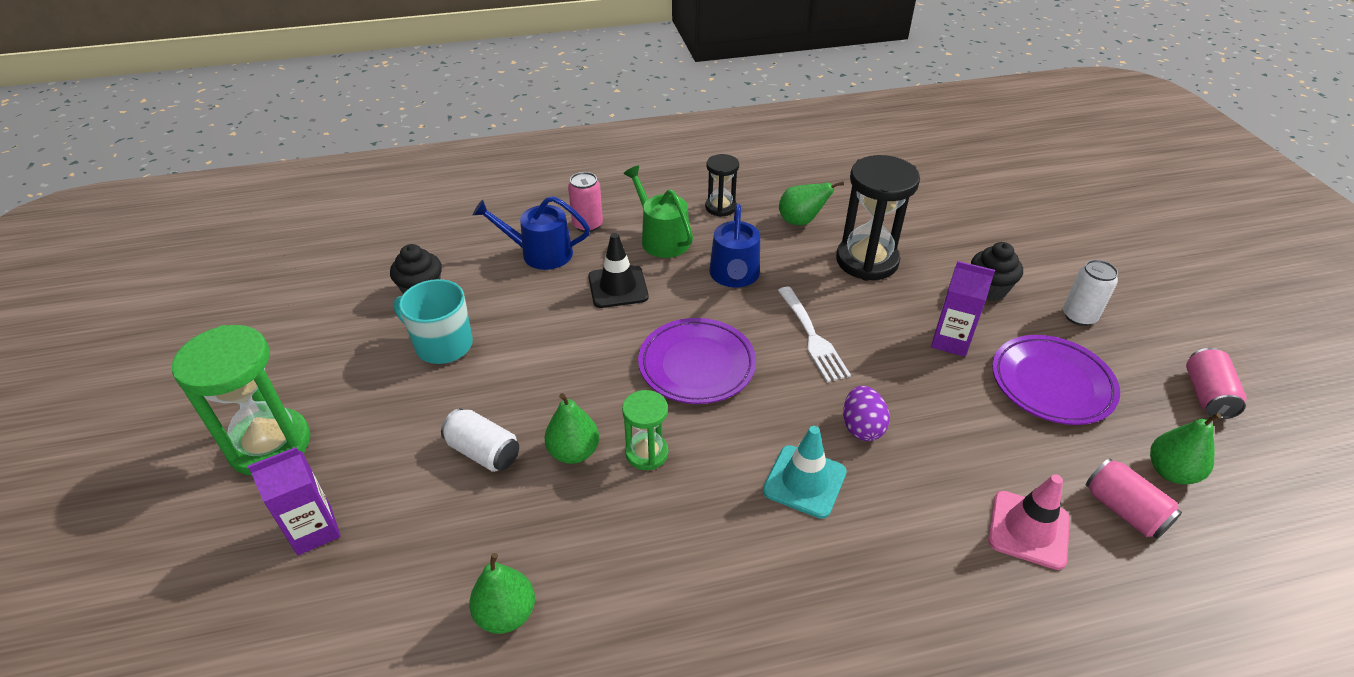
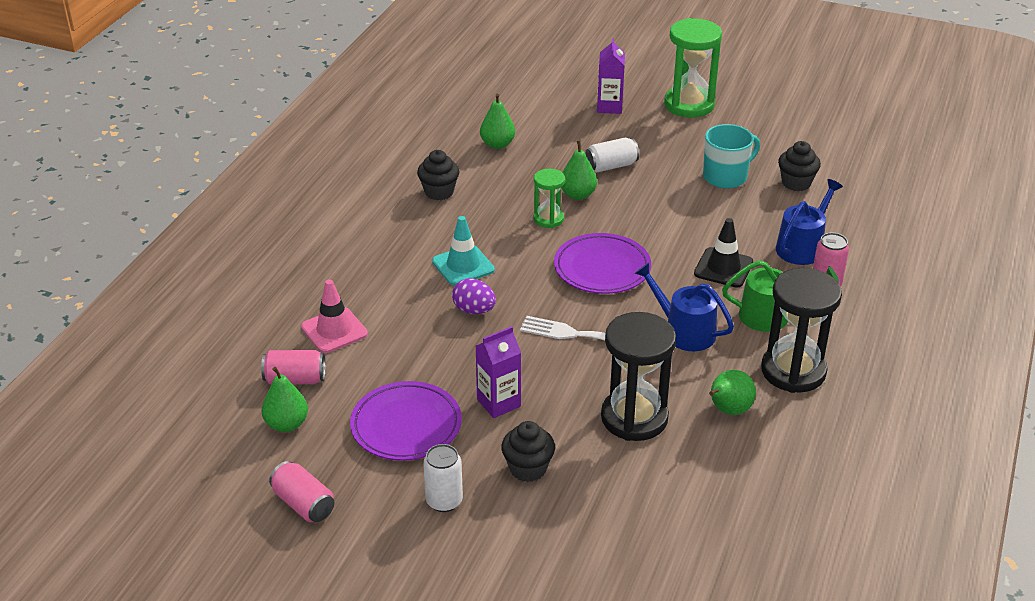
camera: 125 degrees right, 5 degrees down
black hourglass [705,154,739,217] -> black hourglass [761,268,842,393], size x1.83
none -> black cupcake [417,150,460,200]

